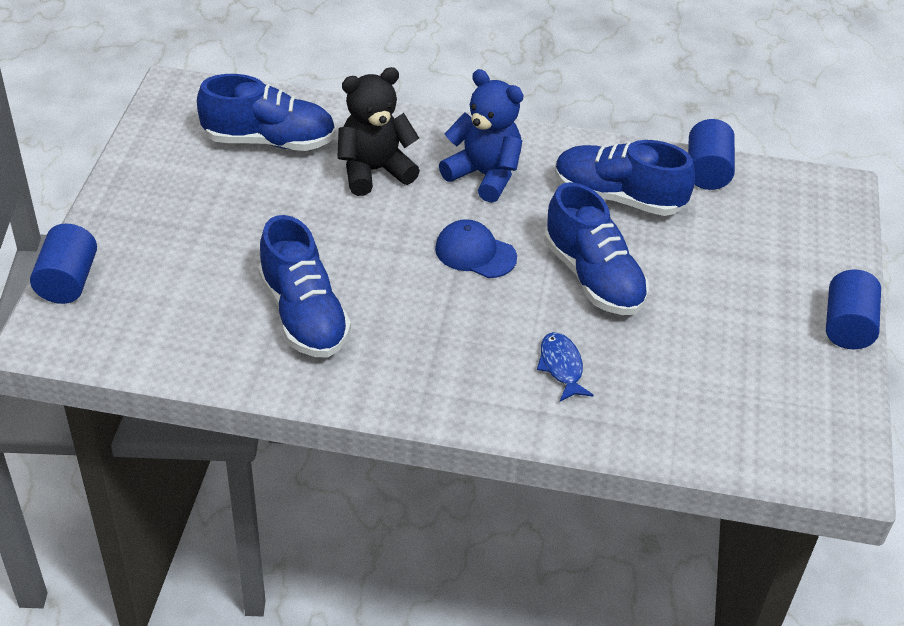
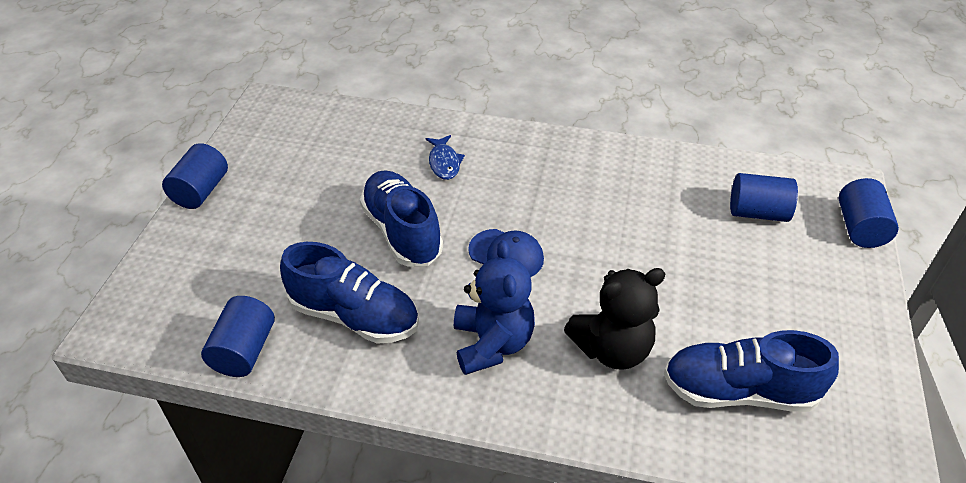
camera: 175 degrees left, 0 degrees up
blue shoe [258,215,351,357] -> none
blue teddy bear [439,69,524,203] -> blue teddy bear turned 135 degrees counterclockwise [454,240,535,375]
none -> blue cylinder [730,173,798,222]

